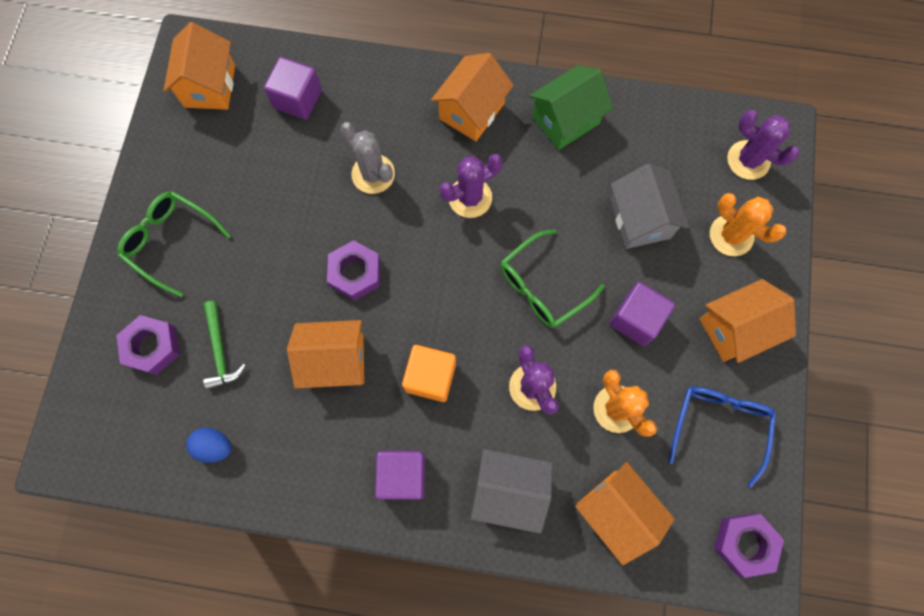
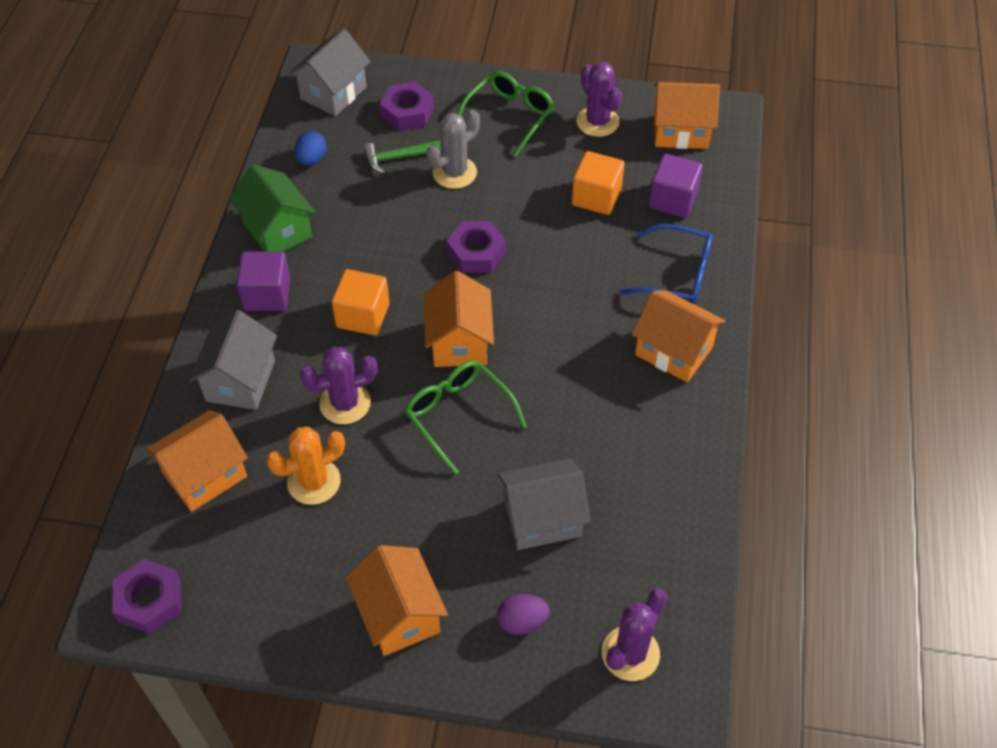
camera: 90 degrees right, 20 degrees down
orange house [287,320,364,388] -> orange house moved to [424,271,494,367]
grey cactus [340,122,395,194] -> grey cactus moved to [427,110,480,189]
purple cactus [440,154,503,218] -> purple cactus moved to [576,62,622,137]
green house [529,65,613,150] -> green house moved to [229,164,315,252]
purple cube [610,282,675,346] -> none
blue glasses [668,387,776,488] -> blue glasses moved to [619,223,713,305]
orange cactus [710,193,786,256] -> purple egg [497,594,549,635]
none -> grey house [289,29,371,116]
none -> orange cube [572,151,625,215]

